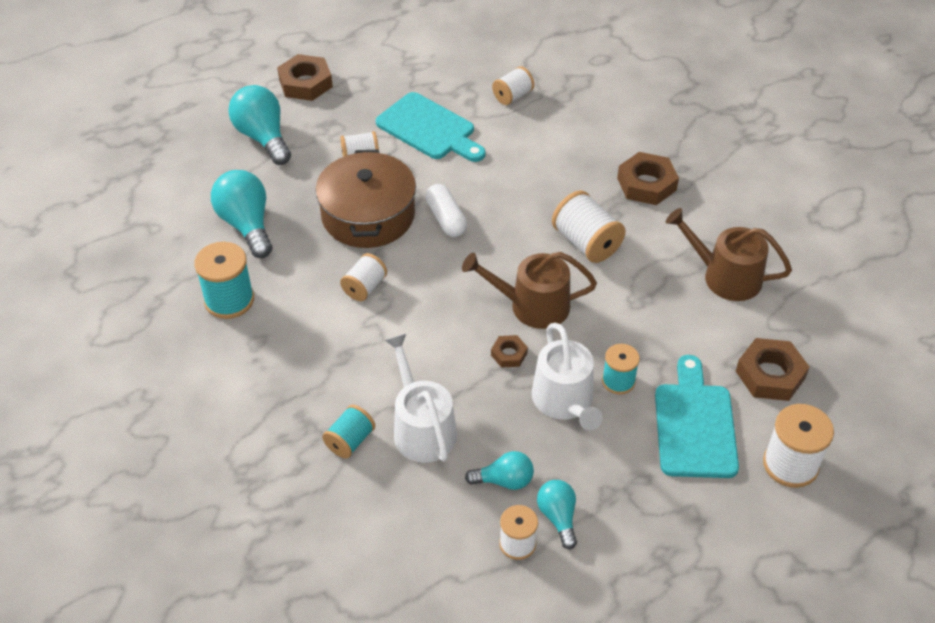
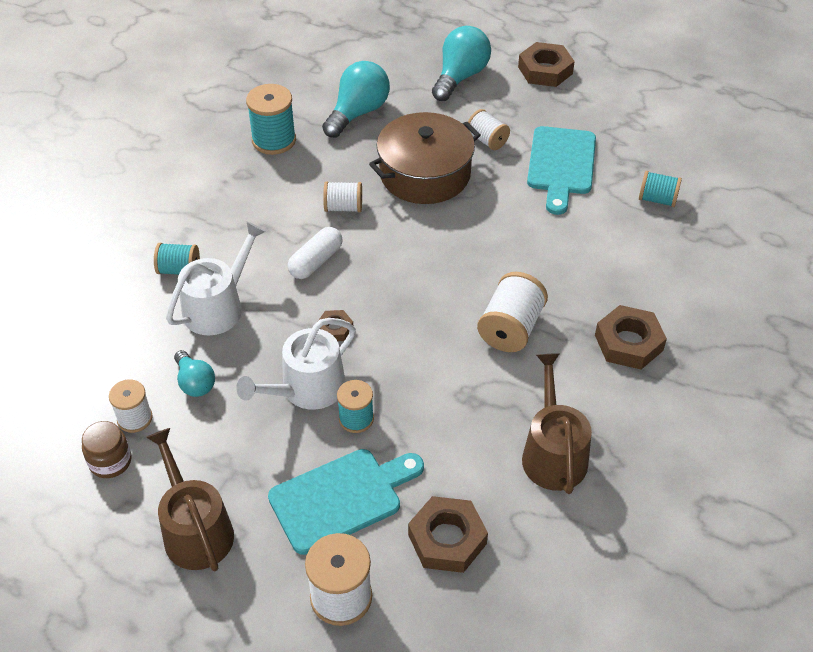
camera: 60 degrees right, 0 degrees up
white capsule [426,184,467,237] -> white capsule moved to [288,227,343,279]
brown watering can [462,252,597,329] -> brown watering can moved to [146,428,234,571]
white spool [492,66,534,105] -> turquoise spool [639,171,682,207]
turquoise light bulb [537,480,577,550] -> none
none -> brown jar [82,421,132,478]

